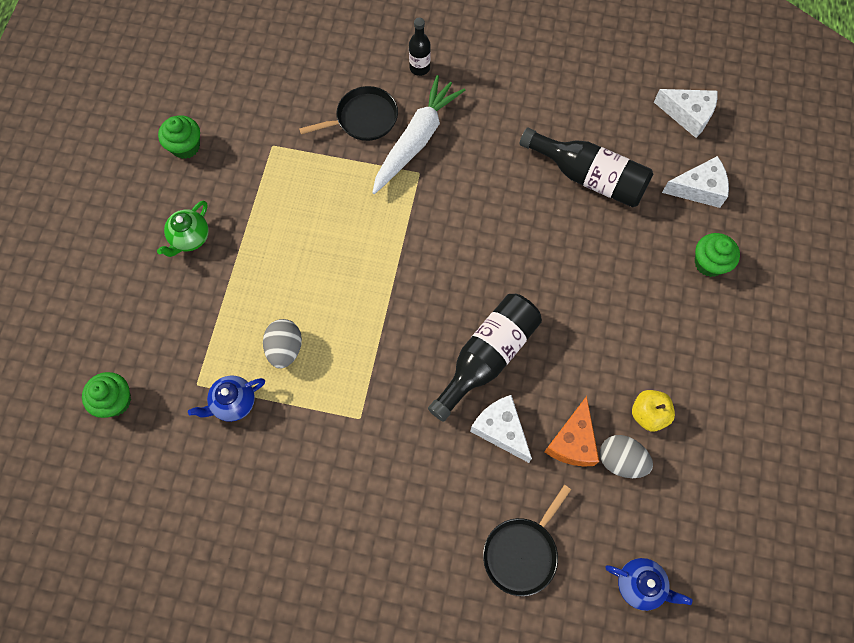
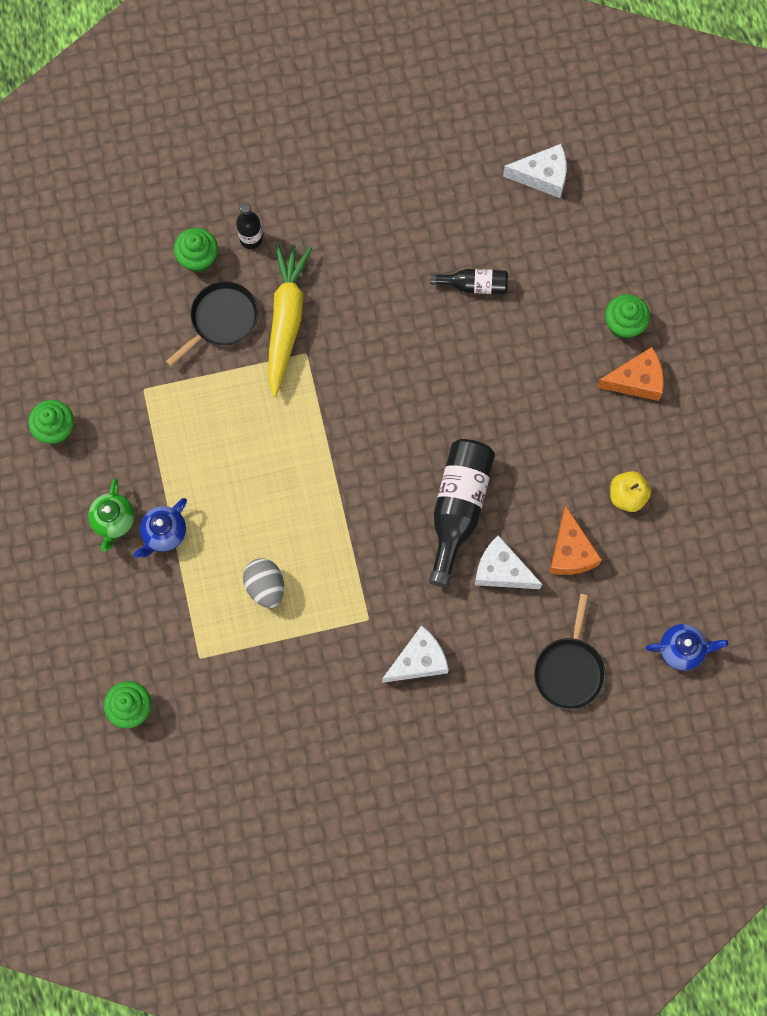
camera: 25 degrees left, 5 degrees up
blue teapot [188,376,265,422] -> blue teapot moved to [134,498,187,558]
white carrot [372,75,465,194] -> yellow carrot [268,243,312,397]
black bottle [519,127,653,208] -> black bottle [430,269,508,294], size x0.55
grey egg [600,435,653,478] -> none
white cheese [662,156,729,208] -> white cheese moved to [382,625,449,683]
none -> green cupcake [174,228,218,273]
none -> orange cheese [596,347,664,401]

